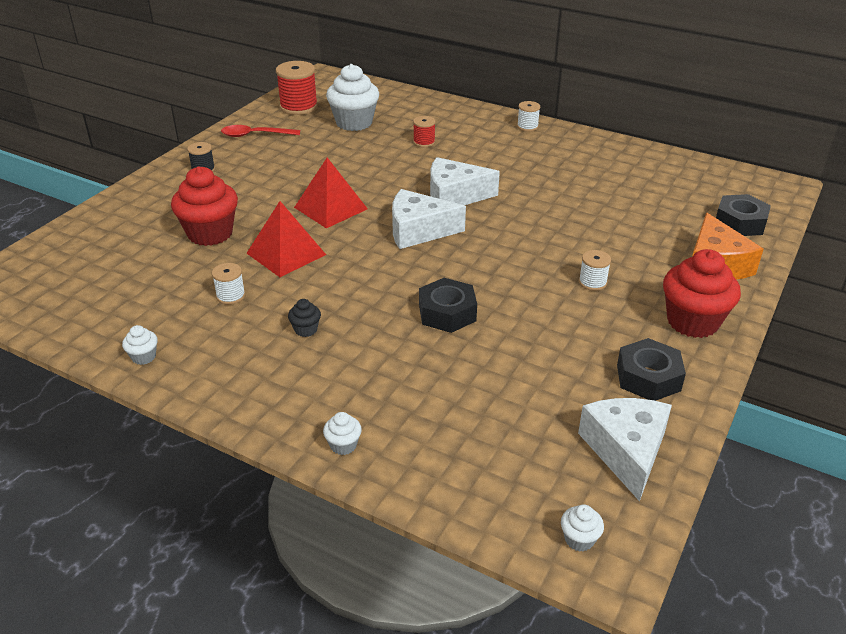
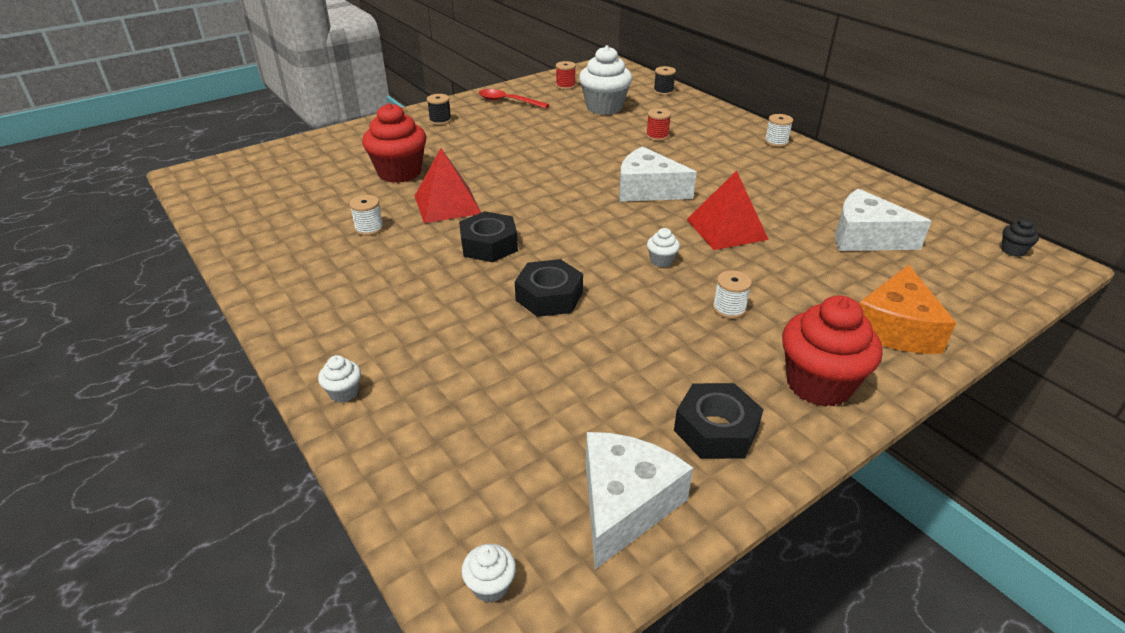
camera: 25 degrees right, 0 degrees up
white cupcake [122,325,158,365] -> white cupcake moved to [647,228,680,267]
red spool [276,61,318,115] -> red spool [556,61,576,90], size x0.54
black cupcake [288,299,321,337] -> black cupcake moved to [1001,218,1039,257]
red pyramid [294,158,368,228] -> red pyramid moved to [686,170,769,250]
white cheese [392,189,466,249] -> white cheese moved to [835,189,931,251]
black nut [716,194,771,236] -> black nut moved to [459,211,518,262]
none -> black spool [653,66,676,95]

